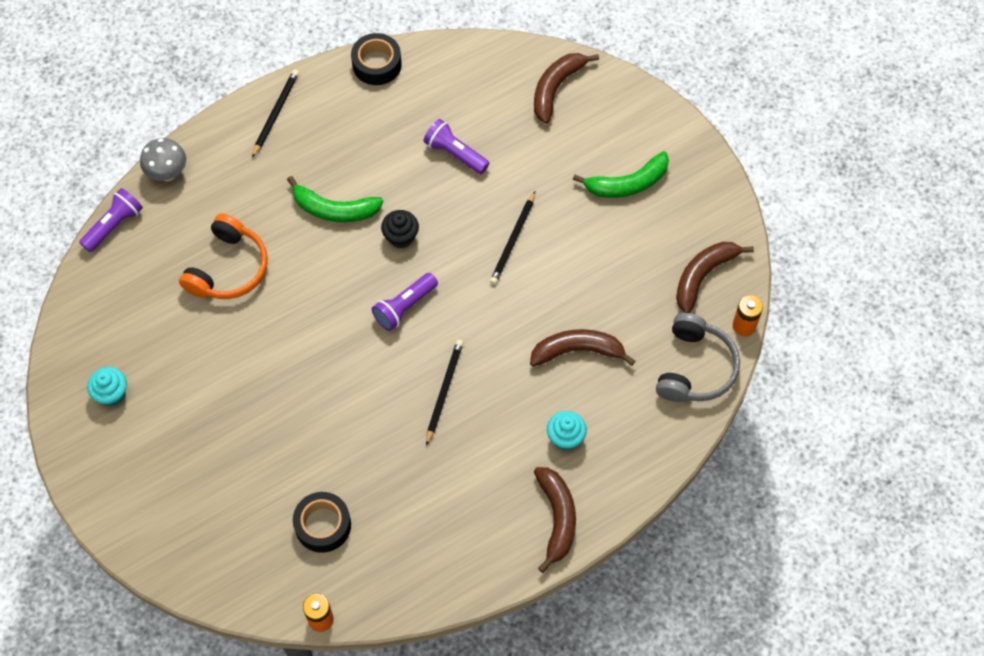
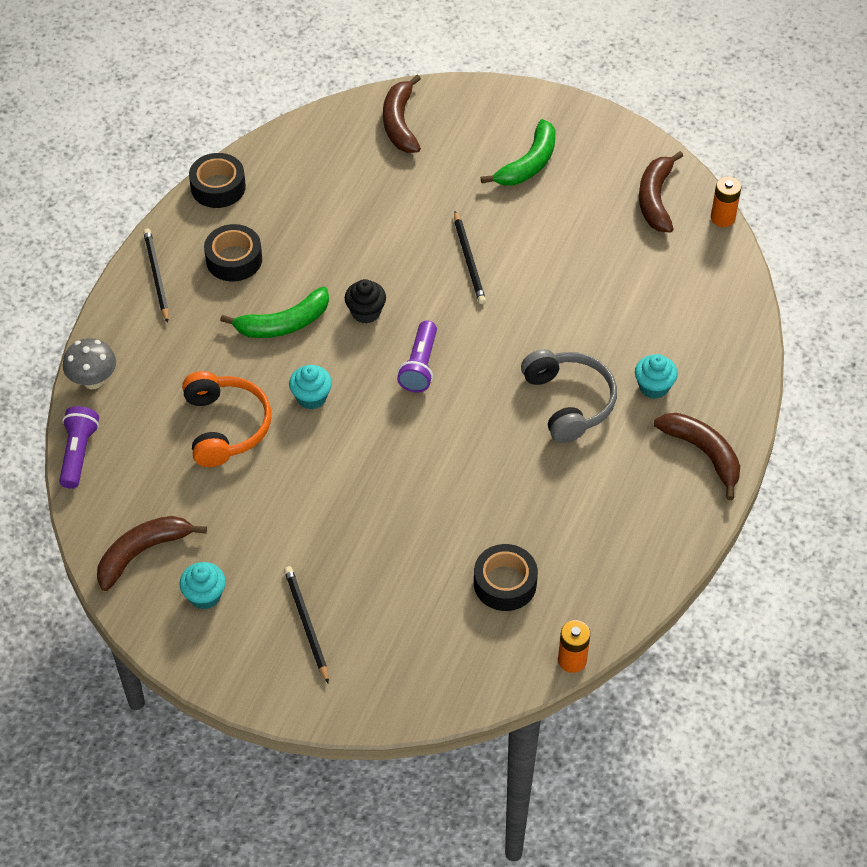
camera: 35 degrees left, 10 degrees down
purple flashlight [423,119,489,174] -> none
black pencil [426,340,463,446] -> black pencil moved to [284,566,329,684]
brown banana [530,329,635,367] -> brown banana moved to [97,516,207,591]
grey headphones [656,313,740,402] -> grey headphones moved to [521,349,617,443]
none -> black tape [204,224,262,281]
none -> turquoise cupcake [289,365,332,409]

